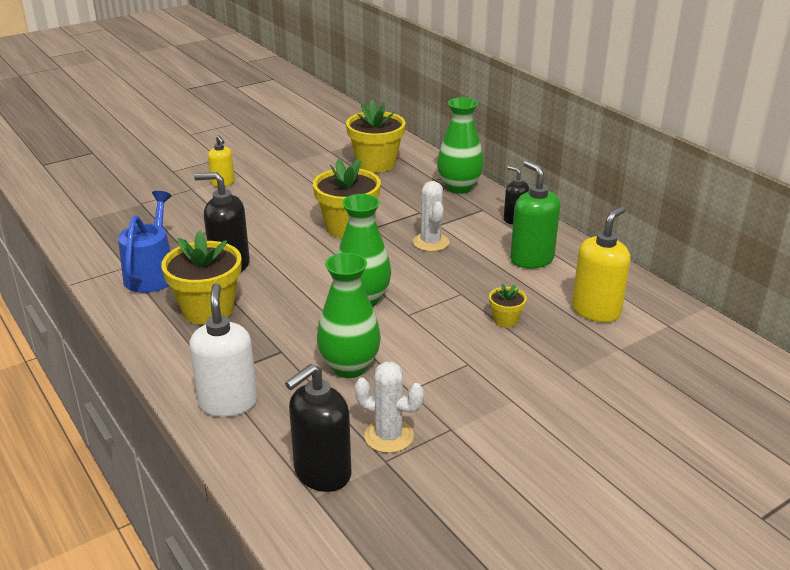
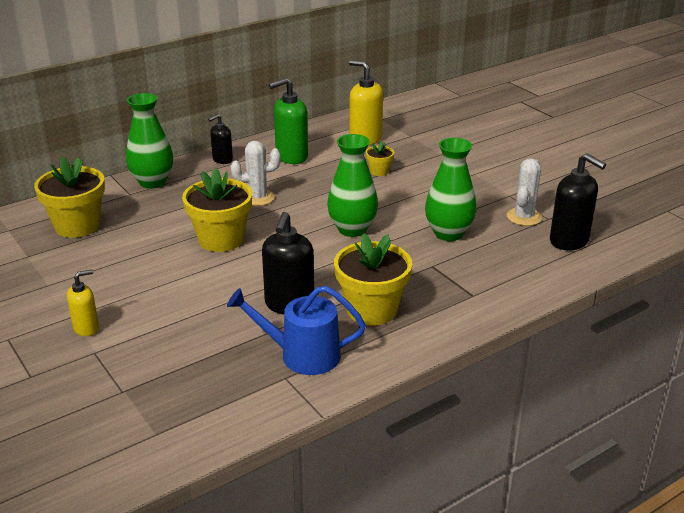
camera: 90 degrees left, 0 degrees up
white soap dispenser [189,283,257,417] -> none

